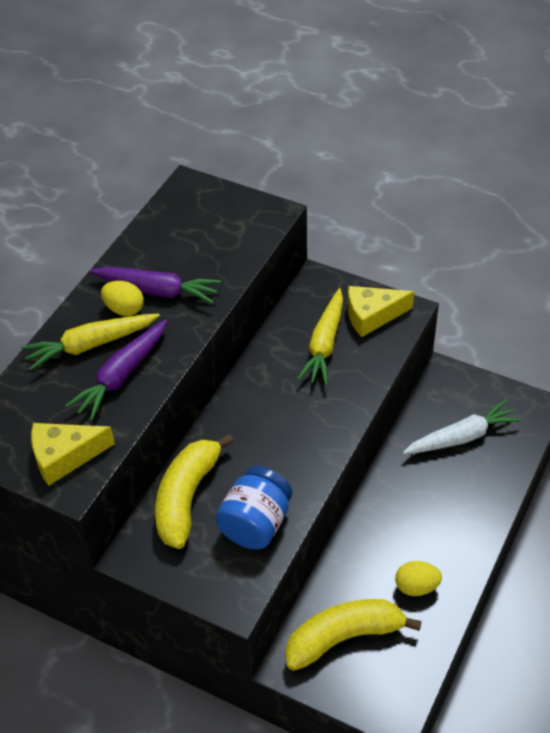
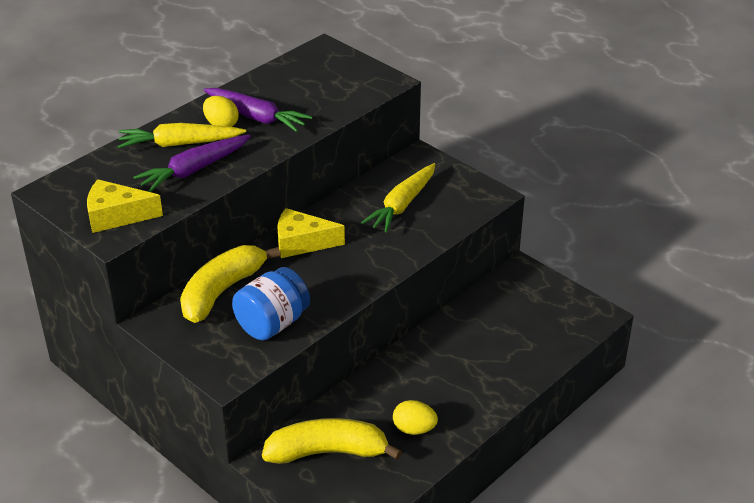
camera: 15 degrees right, 10 degrees down
yellow cheese [348,286,414,337] -> yellow cheese moved to [277,208,345,258]
white carrot [403,400,522,454] -> none

